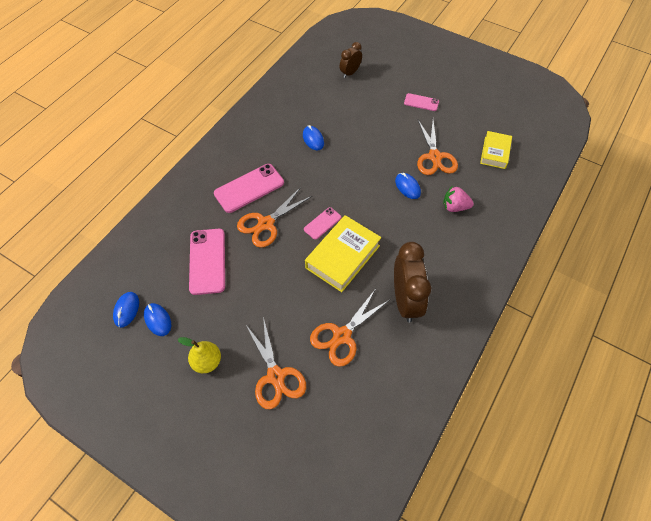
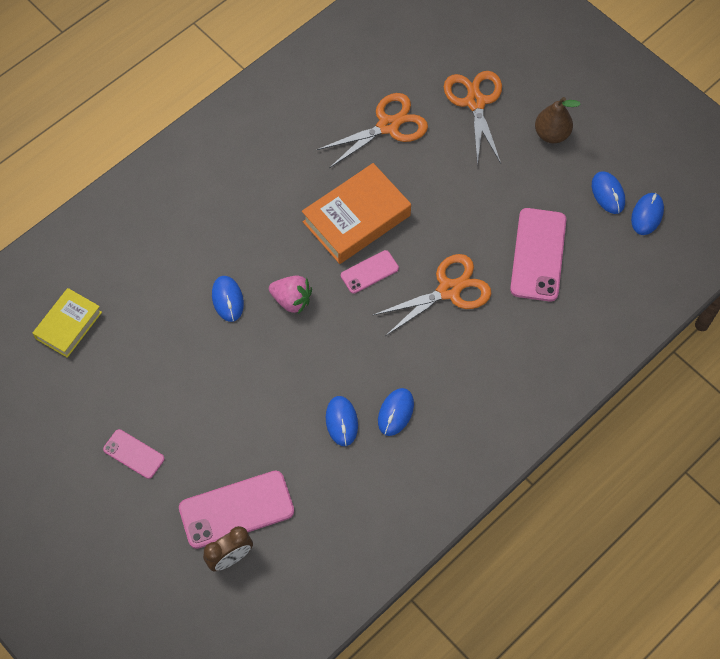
camera: 165 degrees left, 5 degrees up
yellow pear [178,337,221,373] -> brown pear [535,97,581,143]
pink phone [214,164,284,213] -> pink phone moved to [179,471,294,549]
yellow book [305,215,381,292] -> orange book [302,163,411,264]
brown clock [394,242,431,322] -> none
orange scissors [417,120,458,175] -> none
pink strawberry [443,186,474,212] -> pink strawberry moved to [269,276,312,314]
none -> blue mouse [378,388,414,436]

